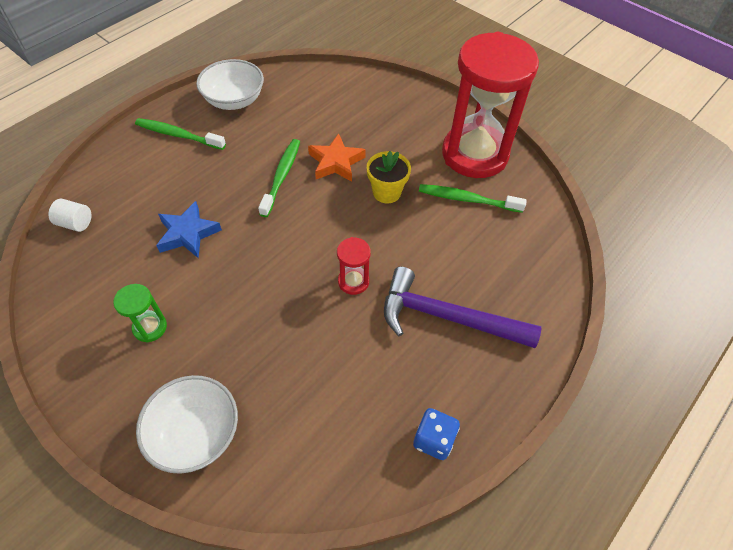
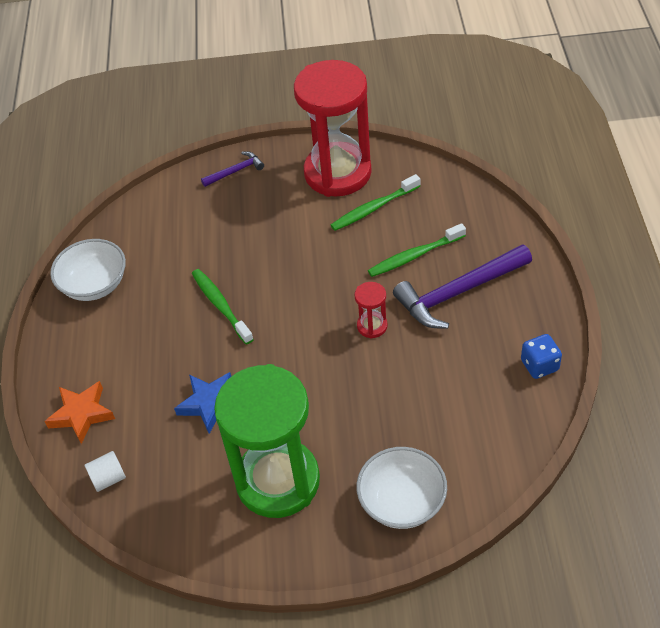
camera: 40 degrees left, 5 degrees down
green hourglass [113,284,167,343] -> green hourglass [214,364,320,518], size x2.49
green toothbrush [135,118,226,150] -> green toothbrush moved to [368,223,466,277]
orange star [308,133,366,182] -> orange star moved to [44,381,115,444]
yellow flower pot [367,151,411,204] -> none
none -> purple hammer [201,151,264,187]

